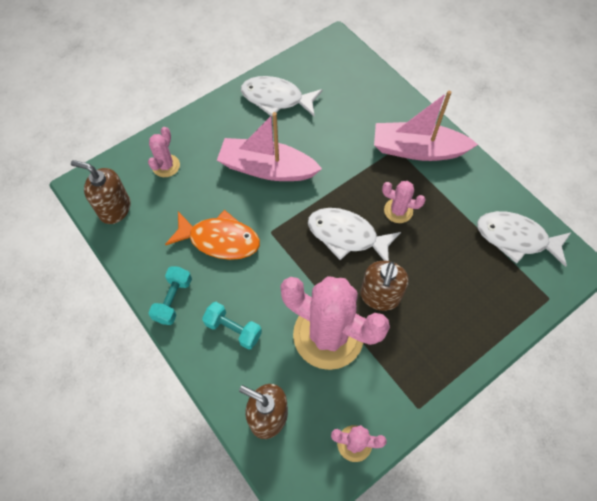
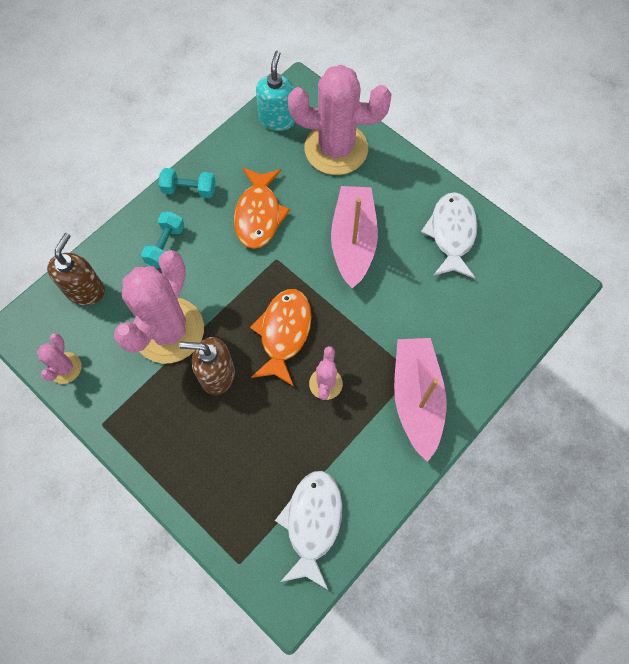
camera: 80 degrees right, 5 degrees up
brown soap dispenser [71,160,131,224] -> turquoise soap dispenser [256,51,295,131]
pink cactus [148,127,180,177] -> pink cactus [288,65,392,175], size x2.19
white fish [308,208,401,261] -> orange fish [250,289,312,386]

